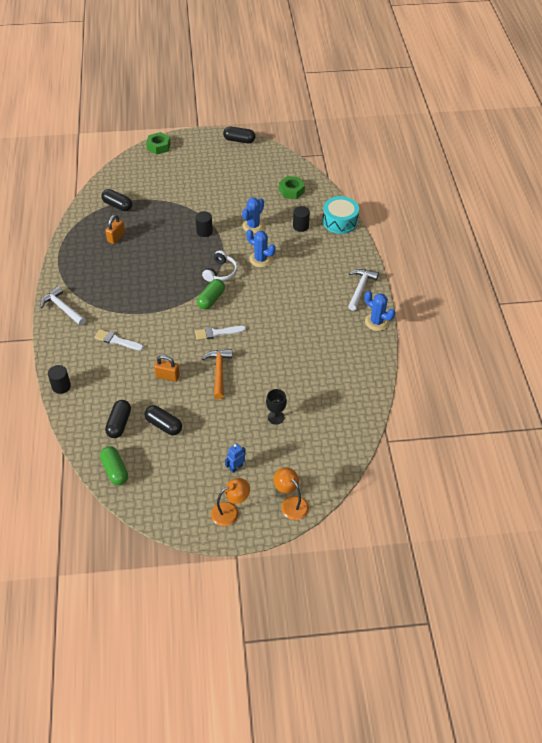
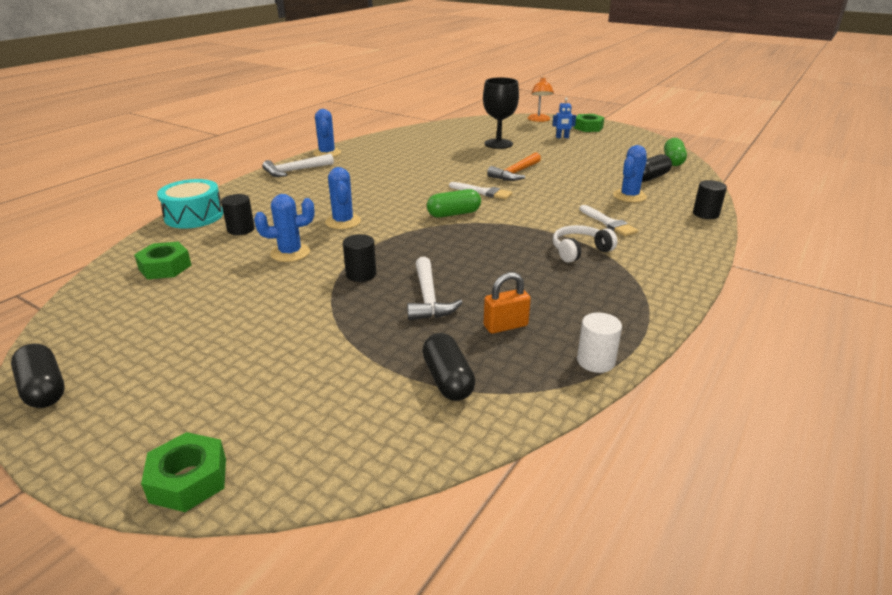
camera: 140 degrees left, 20 degrees down
white hammer [40,286,86,326] -> white hammer moved to [407,257,463,321]
black capsule [144,405,182,435] -> none
orange padlock [154,355,180,382] -> none
white headphones [202,250,238,282] -> white headphones moved to [553,225,617,263]
orange lamp [211,478,250,526] -> green nut [574,114,605,132]
black goblet [266,389,287,425] -> black goblet [483,78,519,149], size x1.70
none -> white cylinder [577,312,622,373]
none -> blue cactus [613,145,647,202]

